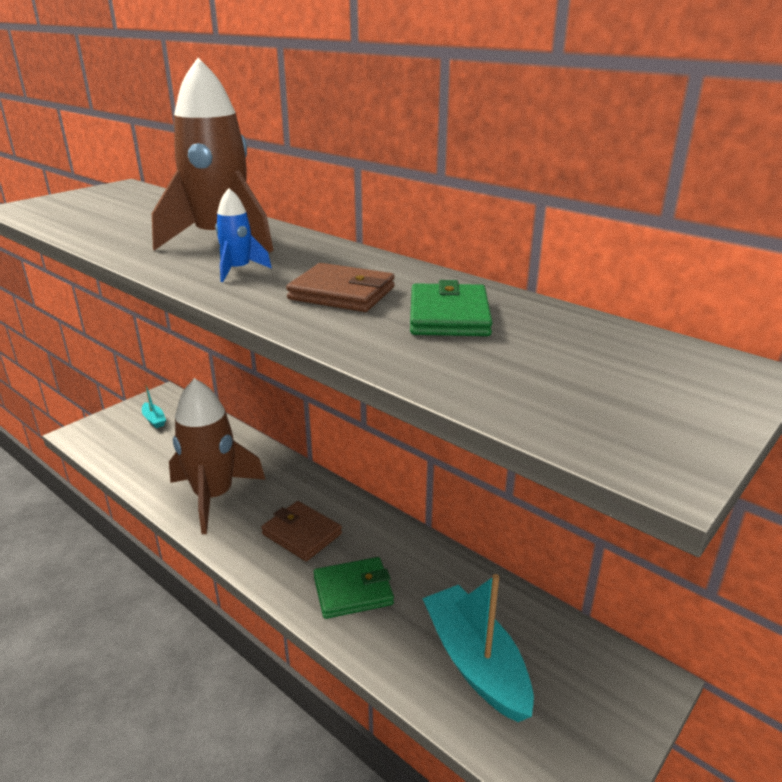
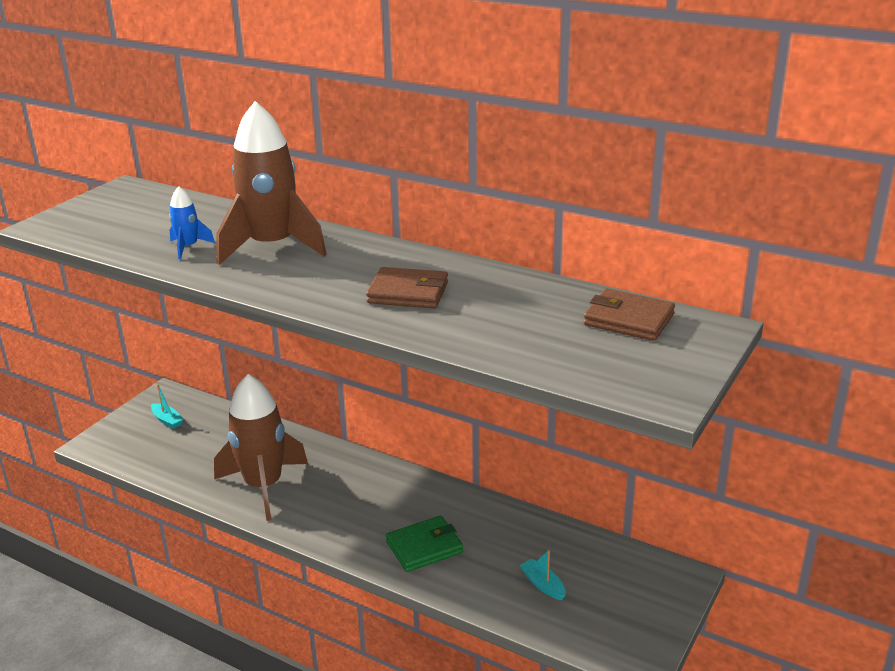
camera: 10 degrees left, 0 degrees up
blue rocket [215,188,272,282] -> blue rocket moved to [169,186,215,259]
brown wallet [261,501,342,561] -> brown wallet moved to [583,289,675,341]
green wallet [410,280,493,336] -> none
turquoise boat [422,574,534,722] -> turquoise boat [520,550,566,600], size x0.44

